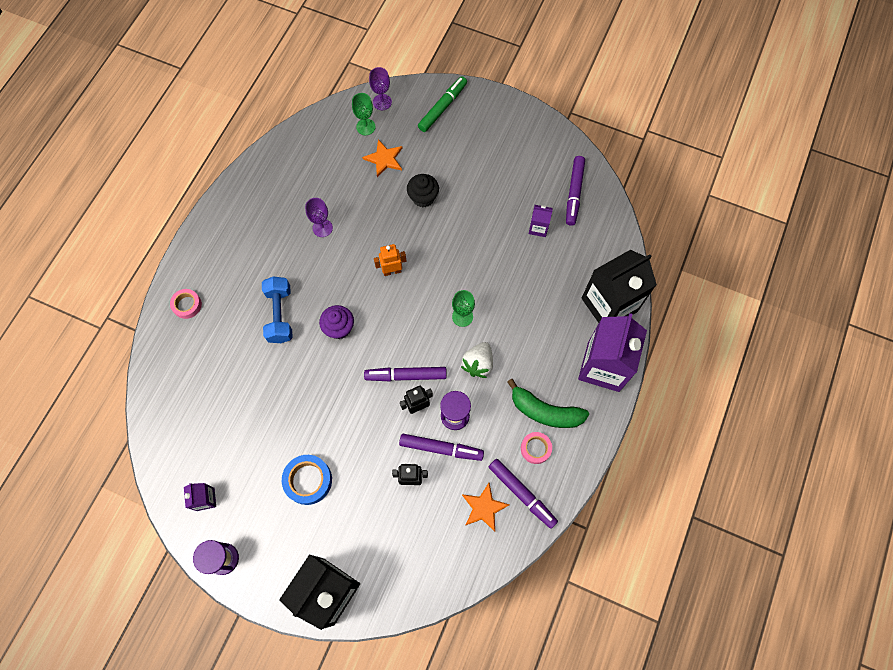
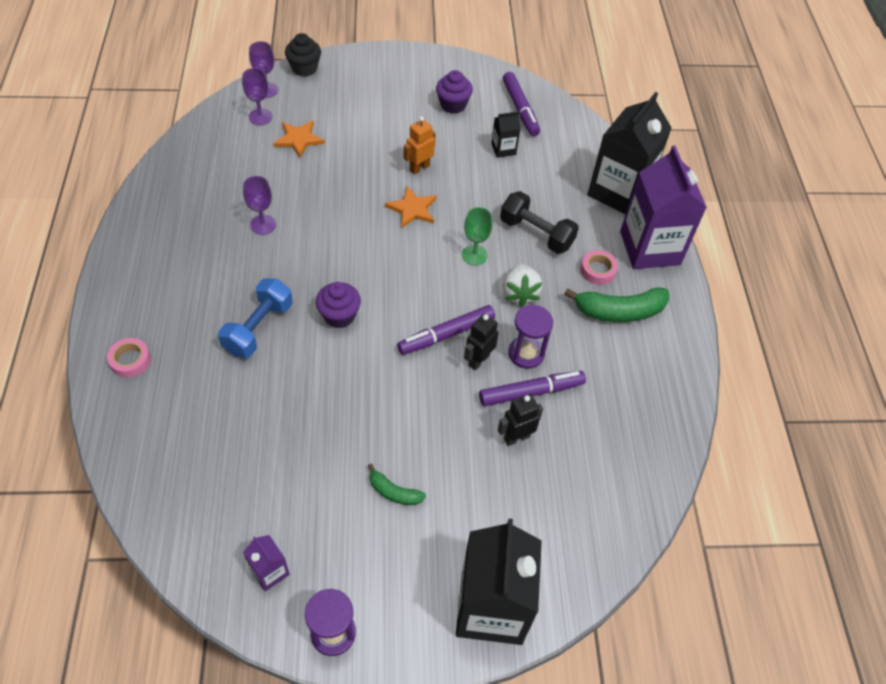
camera: 30 degrees left, 15 degrees down
blue dumbbell [262,276,293,343] -> blue dumbbell turned 60 degrees clockwise [218,278,293,358]
blue tape [282,455,332,505] -> green banana [368,464,426,505]
green goblet [352,93,376,135] -> purple goblet [242,68,272,125]
orange robot [374,244,406,276] -> orange robot moved to [404,116,436,175]
black cupcake [407,174,439,207] -> black cupcake moved to [285,33,321,77]
green marker [418,76,467,132] -> none
orange star [462,483,509,532] -> orange star moved to [385,186,437,228]
purple marker [489,459,558,529] -> none
pink tape [521,432,552,464] -> pink tape moved to [580,250,618,285]
purple carton [529,205,553,237] -> black carton [491,111,521,158]
none -> purple cupcake [436,70,473,114]
none -> black dumbbell [500,191,579,254]

